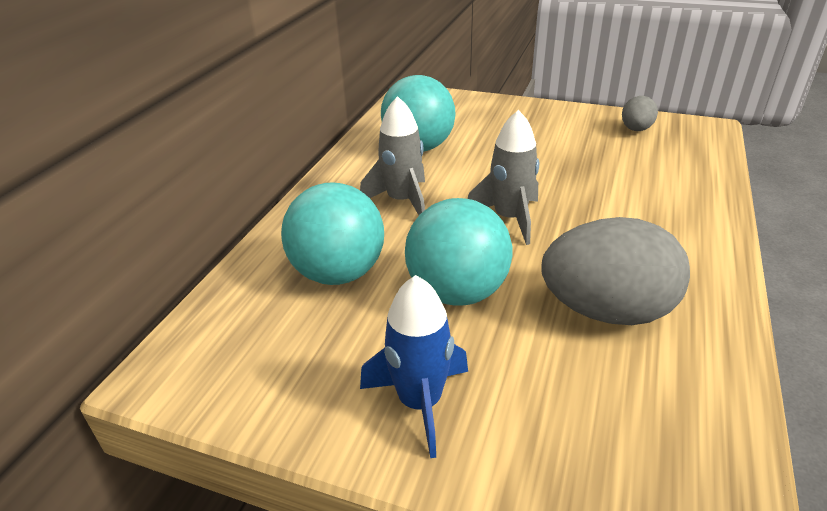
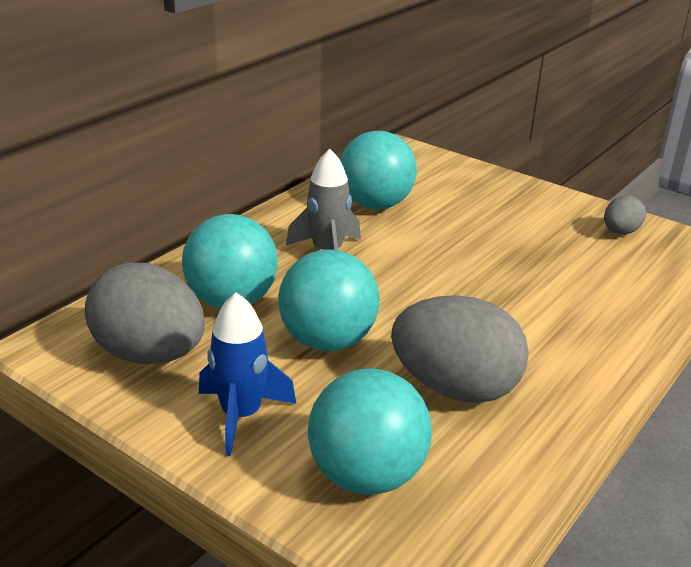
camera: 15 degrees right, 5 degrees down
grey rocket [468,110,539,245] -> none
none -> grey egg [85,263,205,364]
none -> turquoise ball [308,369,432,495]

